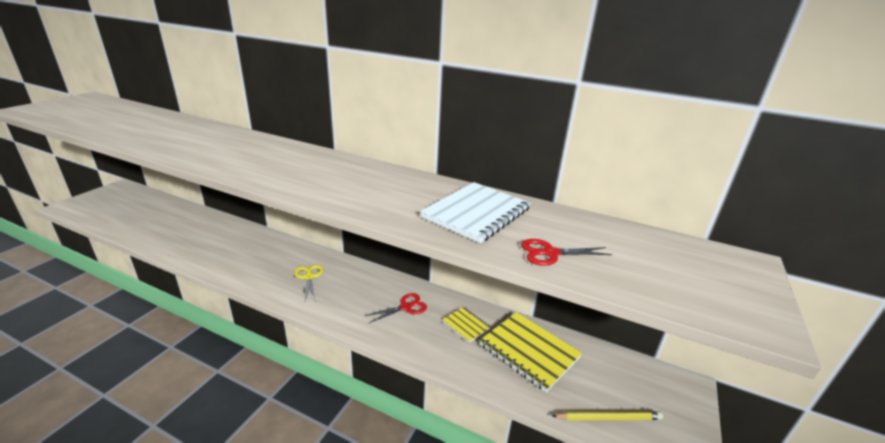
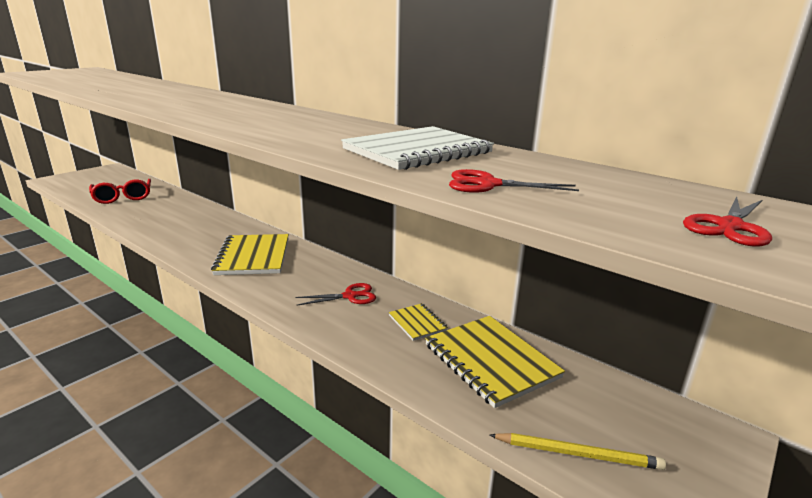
camera: 15 degrees right, 5 degrees down
yellow scissors [294,265,323,300] -> yellow notebook [211,234,289,275]
none -> red glasses [89,179,151,204]
none -> red scissors [683,197,772,247]

